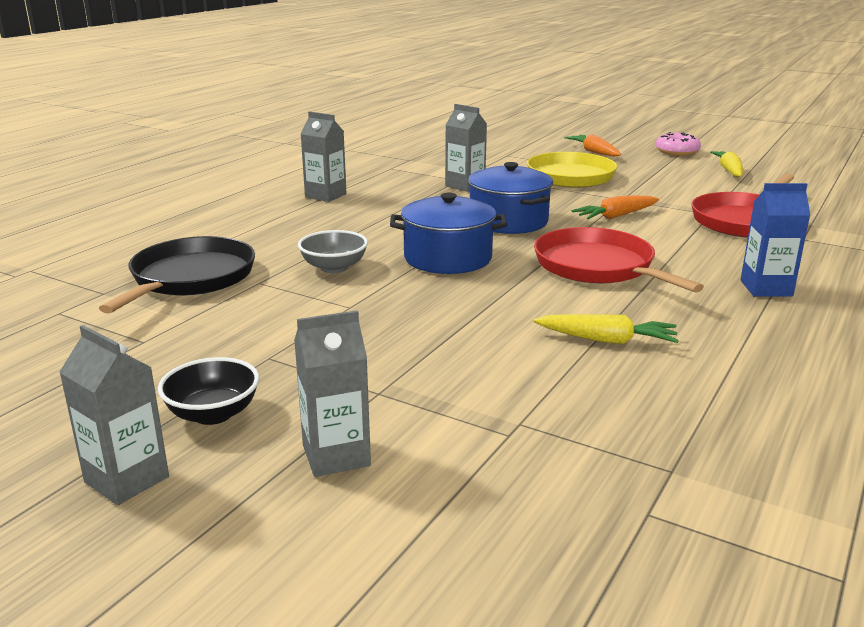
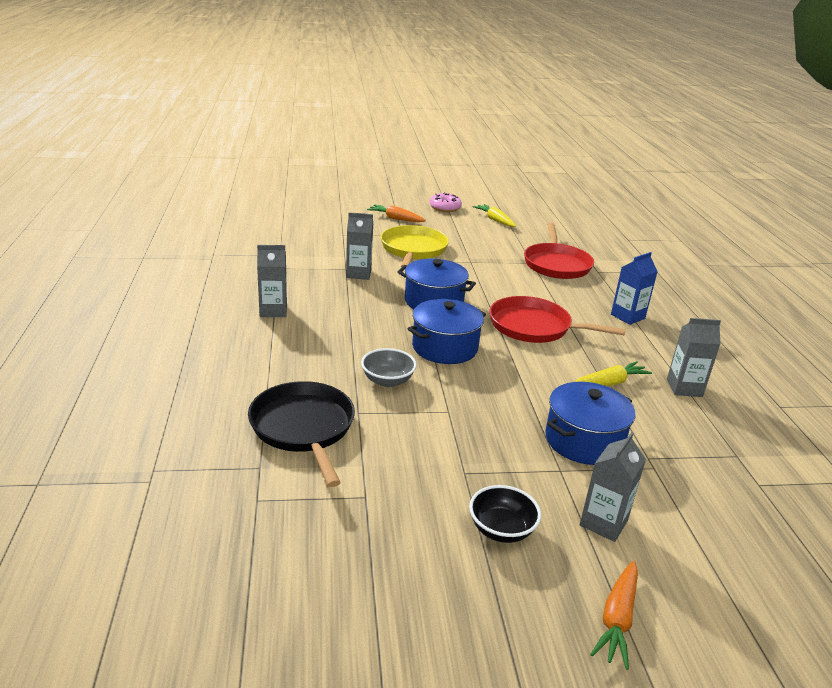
camera: 40 degrees left, 5 degrees up
grey carton [59,325,169,505] -> grey carton moved to [667,318,721,397]
orange carrot [572,195,659,219] -> orange carrot moved to [590,561,638,670]
none -> blue pot [545,382,635,465]

